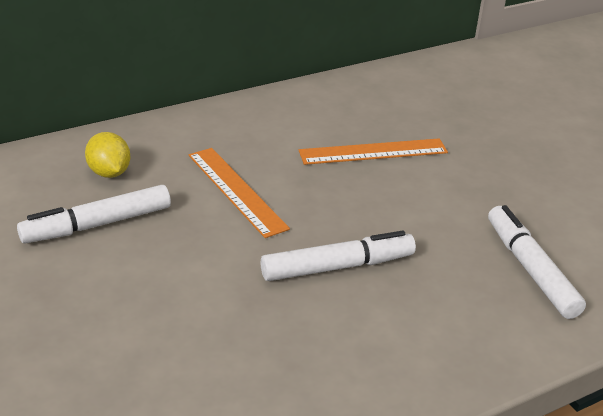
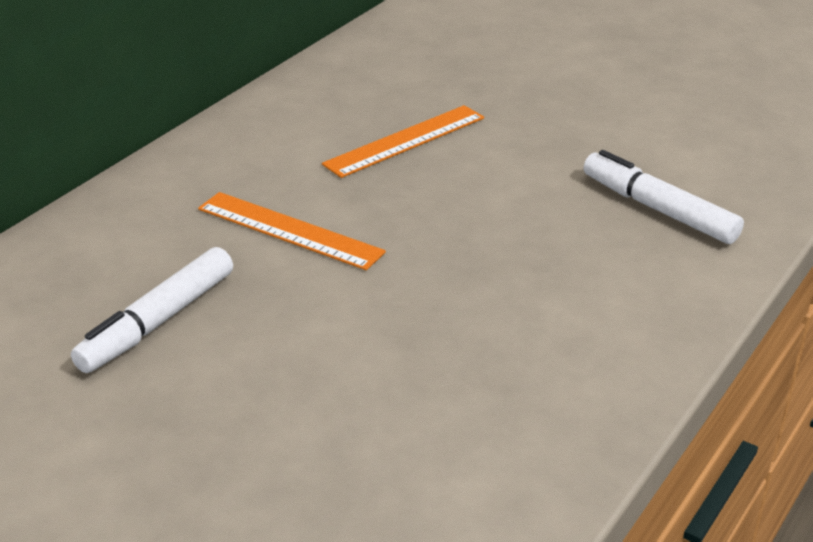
camera: 25 degrees left, 0 degrees up
yellow lemon [85,132,130,178] -> none
white marker [260,231,416,281] -> none

